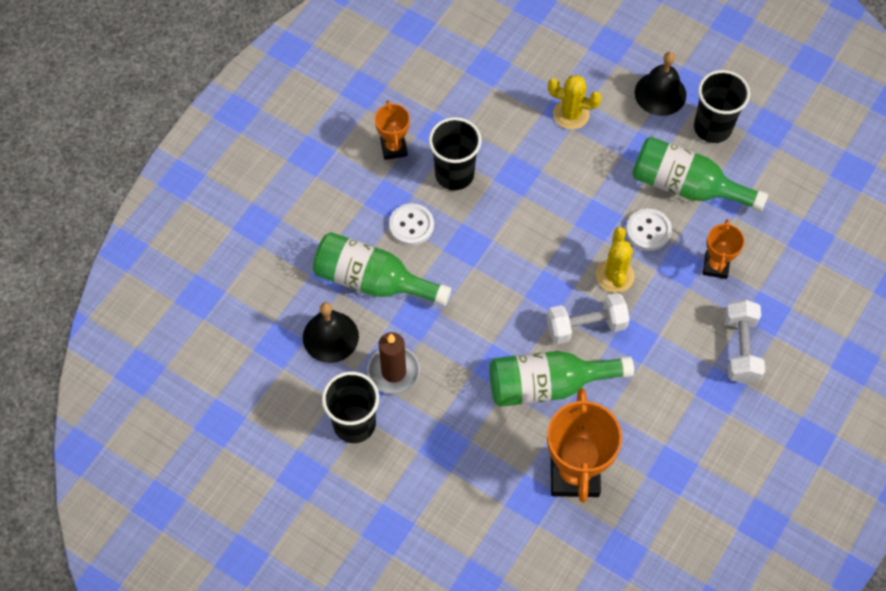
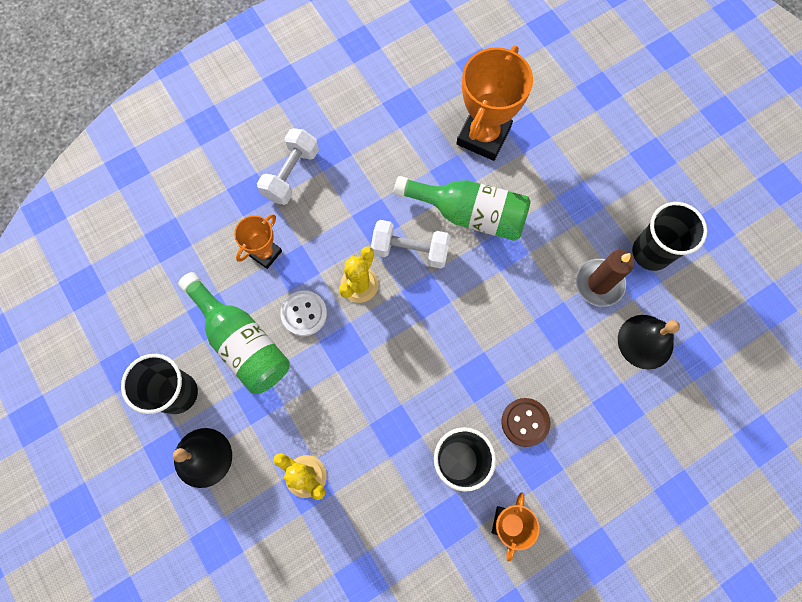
camera: 155 degrees left, 10 degrees up
green bottle [313,232,451,306] -> none
white button [389,203,434,246] -> brown button [501,398,550,447]

